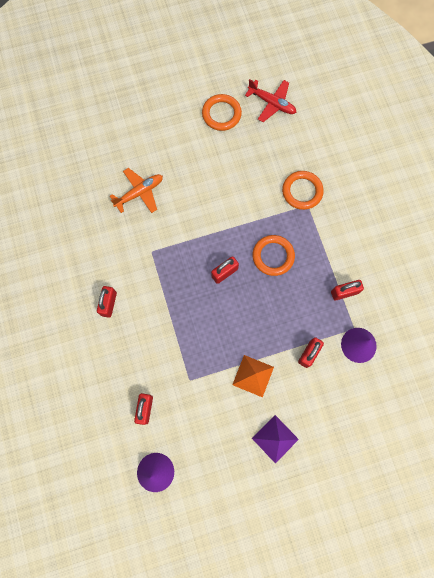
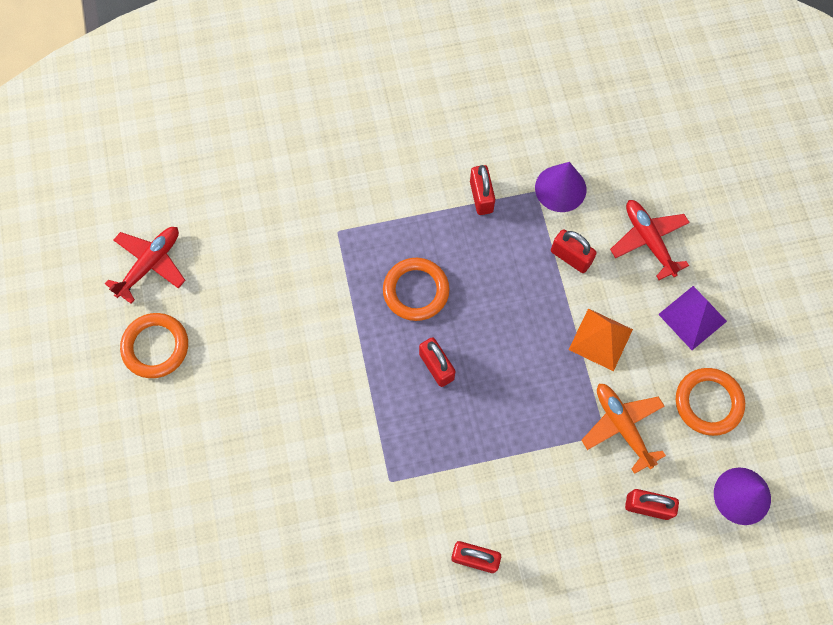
camera: 85 degrees left, 5 degrees down
orange plane [110,168,163,213] -> orange plane moved to [581,384,666,474]
orange ring [282,171,324,210] -> orange ring moved to [676,368,745,436]
none -> red plane [610,200,690,280]

